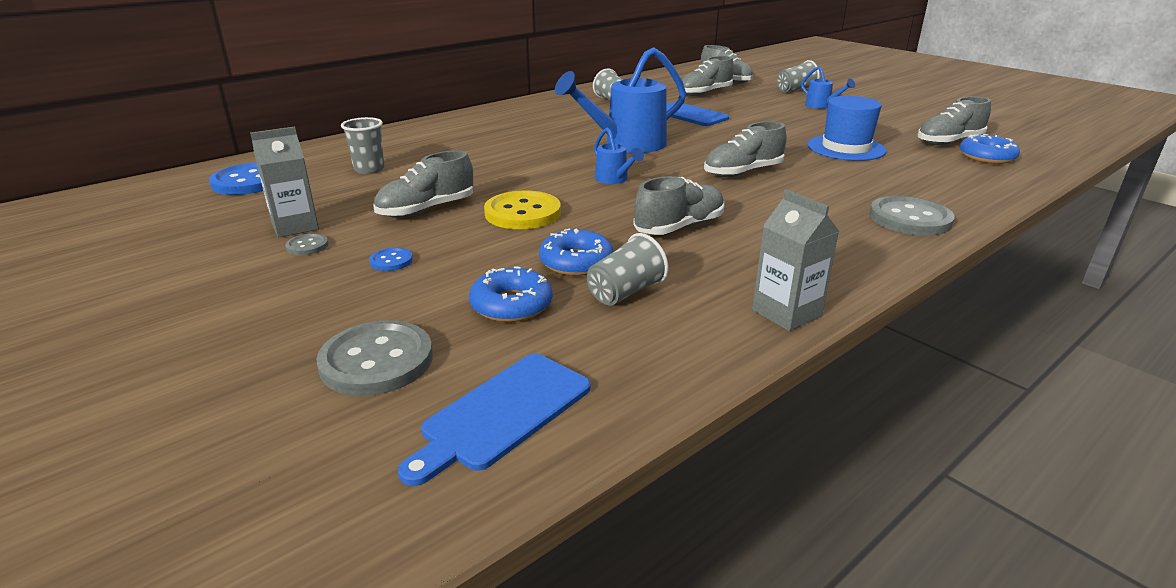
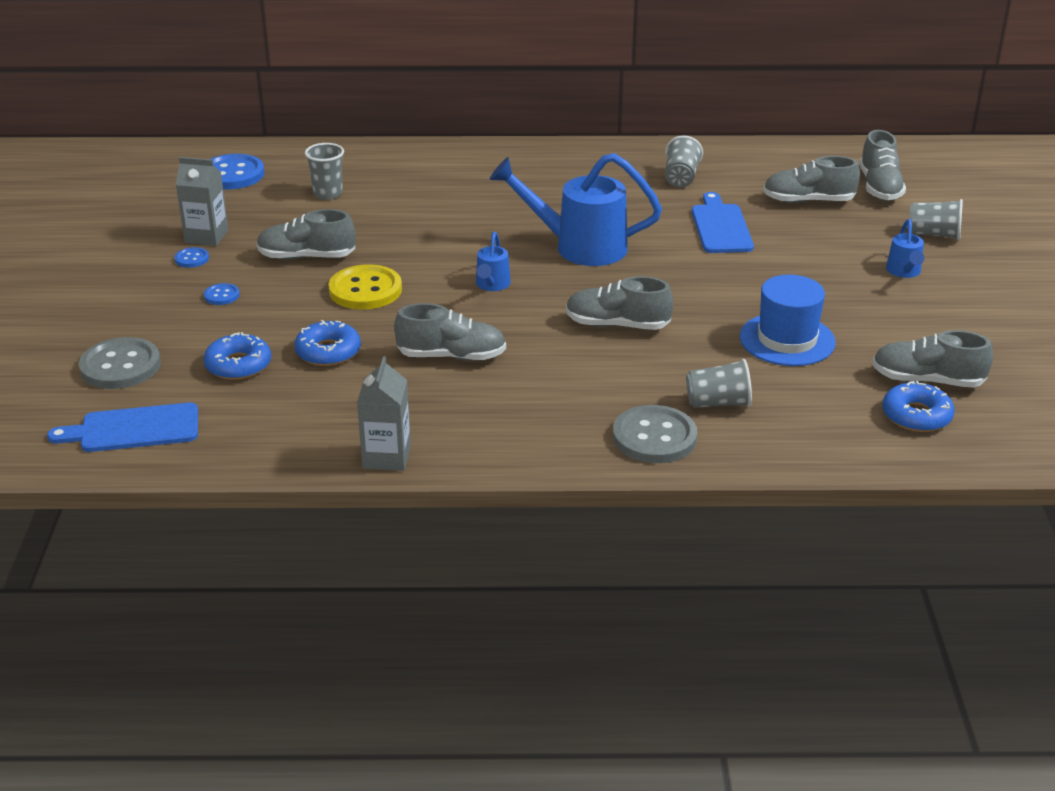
camera: 40 degrees right, 5 degrees up
grey button [285,233,328,255] -> blue button [175,247,209,268]
grey cup [587,233,668,306] -> grey cup moved to [686,359,752,408]

